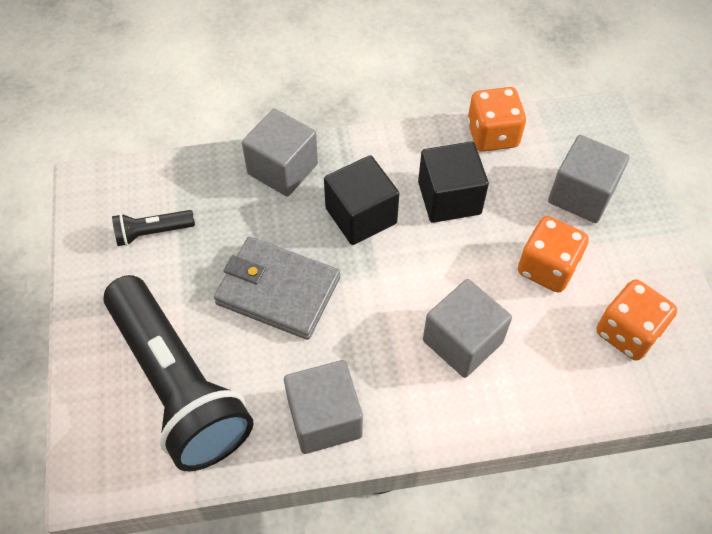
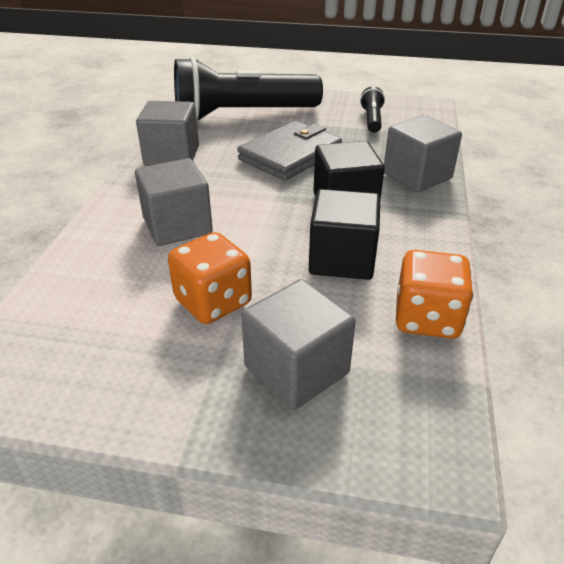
camera: 110 degrees right, 20 degrees down
orange dice [596,279,677,361] -> none

